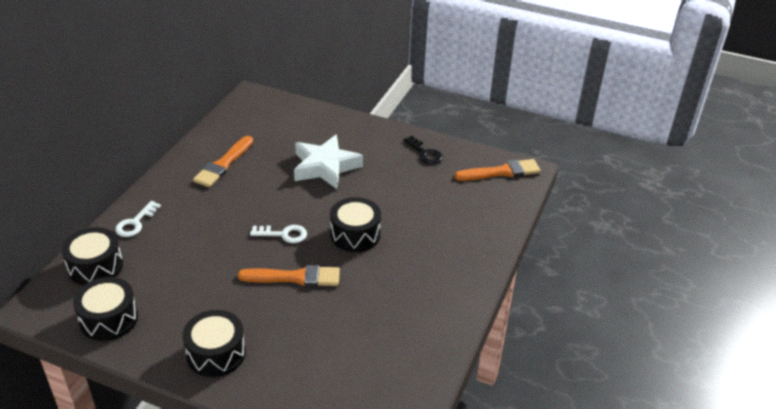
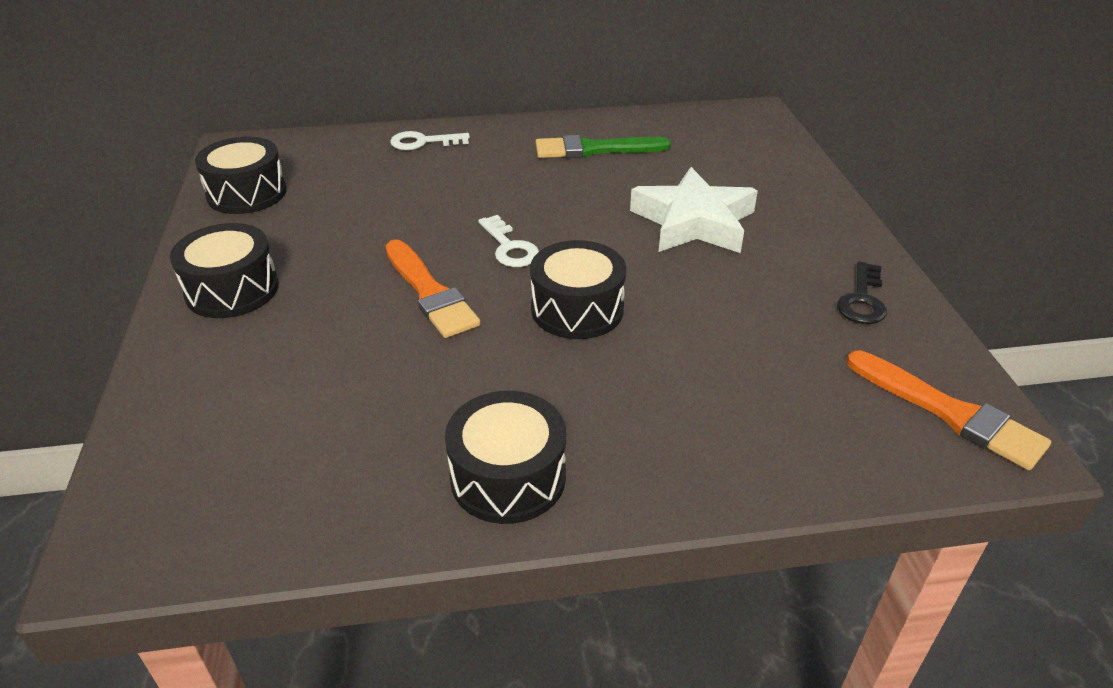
camera: 60 degrees right, 0 degrees up
black drum [62,227,123,285] -> black drum moved to [445,391,566,524]
orange brush [193,136,253,187] -> green brush [536,135,671,158]

